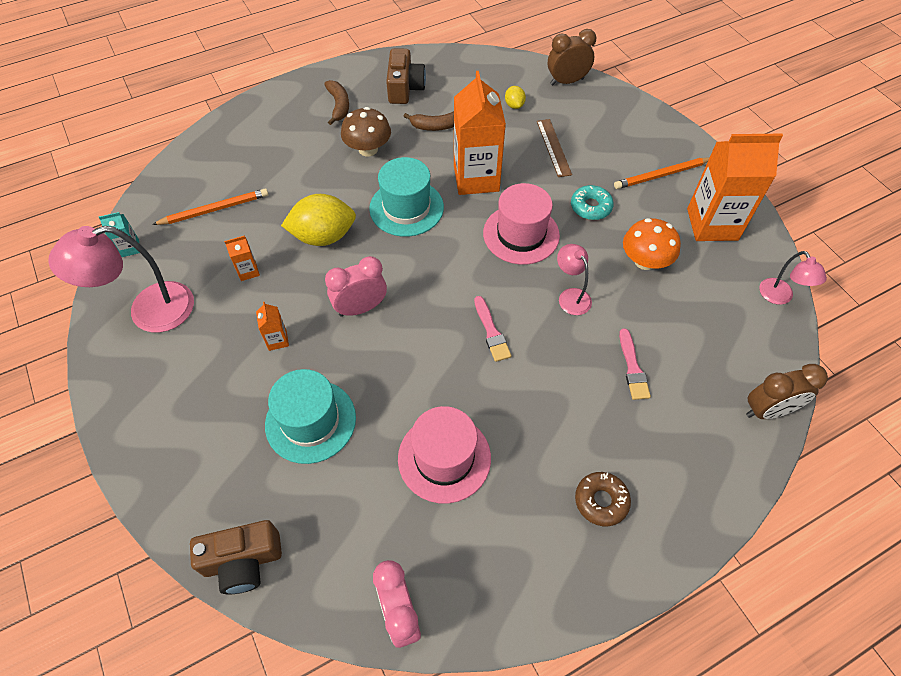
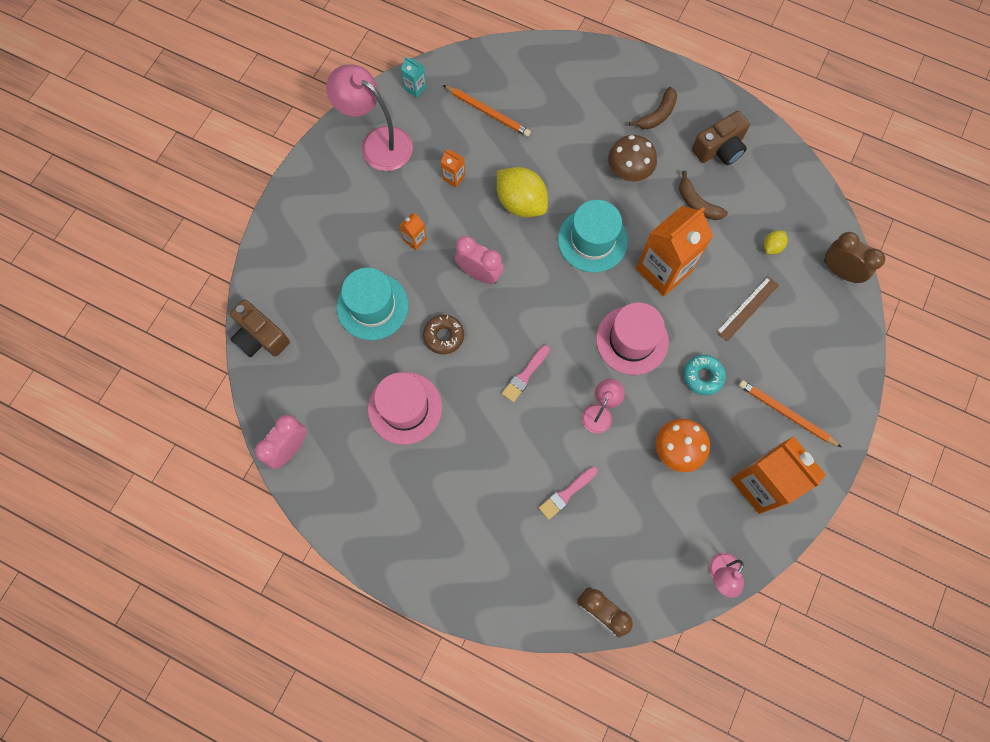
camera: 55 degrees right, 15 degrees up
brown donut [575,472,631,526] -> brown donut moved to [423,315,464,354]

